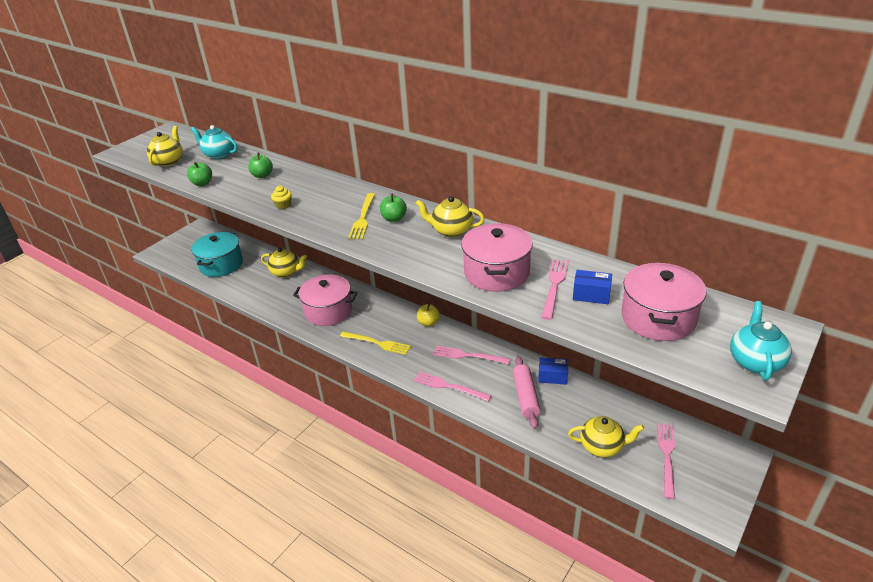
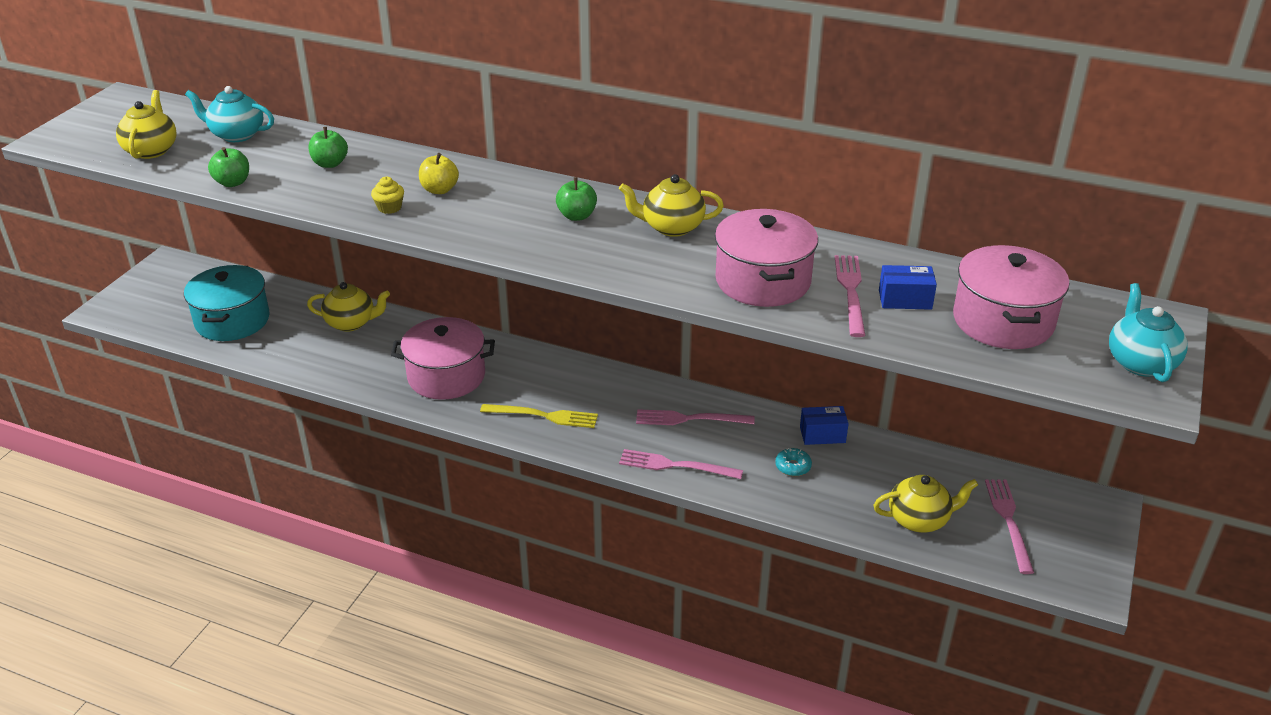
camera: 15 degrees left, 0 degrees up
yellow fork [348,193,375,239] -> none
yellow apple [417,304,440,327] -> yellow apple moved to [419,153,459,194]
pink rolling pin [513,357,541,429] -> turquoise donut [775,448,812,476]

